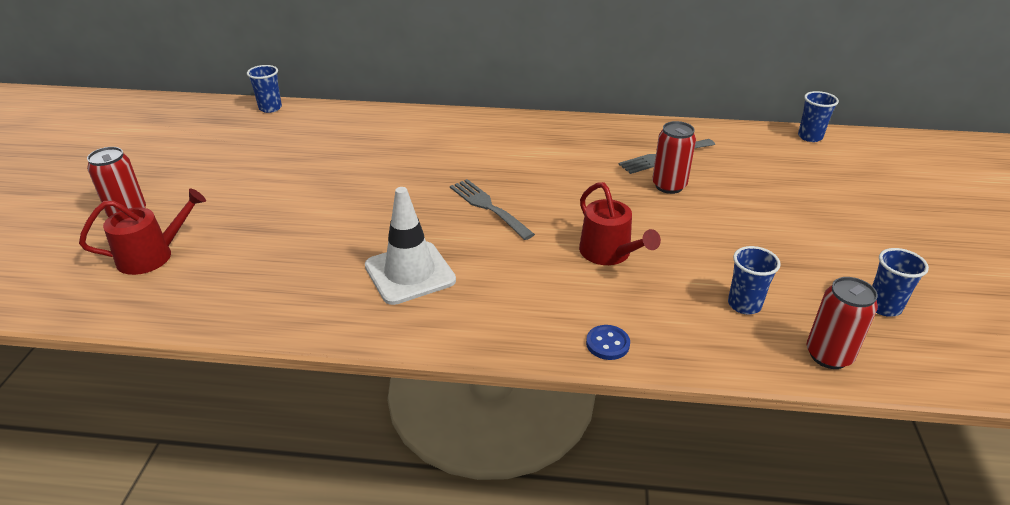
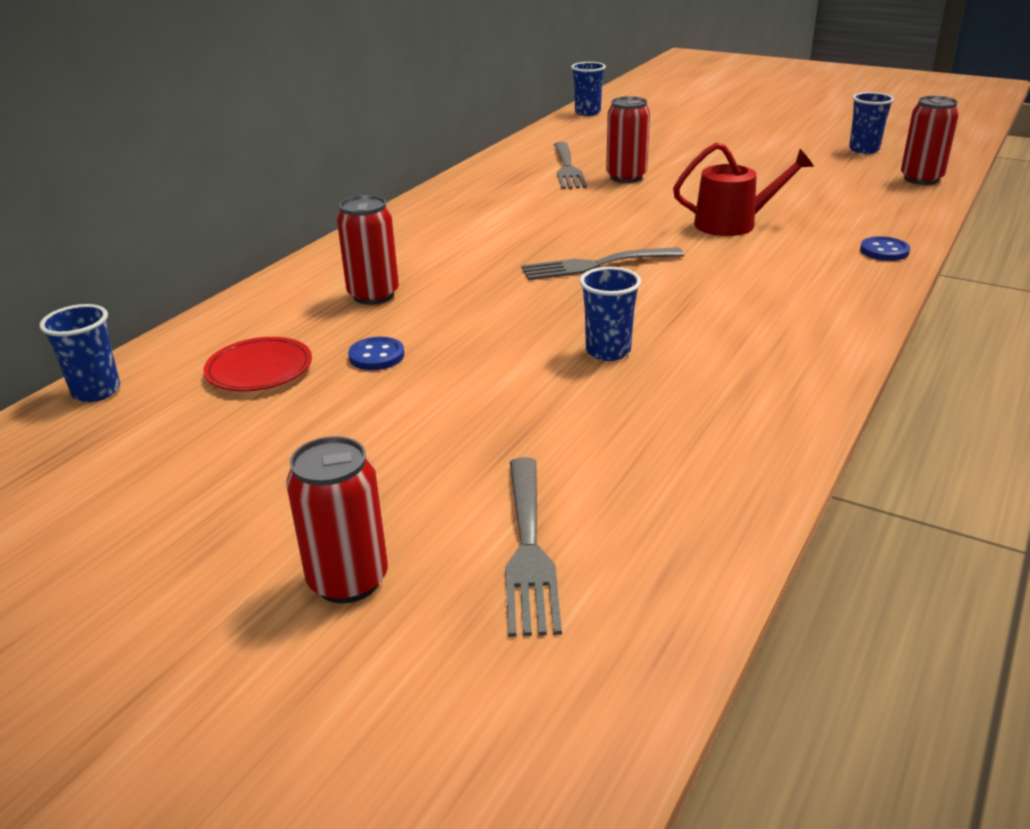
camera: 65 degrees left, 5 degrees down
red watering can [79,188,206,275] -> grey fork [505,457,562,637]
white traffic cone [365,187,456,305] -> none
blue cup [728,246,781,314] -> blue cup moved to [579,267,641,361]
none -> red plate [204,337,312,391]
none -> red can [337,195,399,305]
none -> blue button [348,337,404,370]

